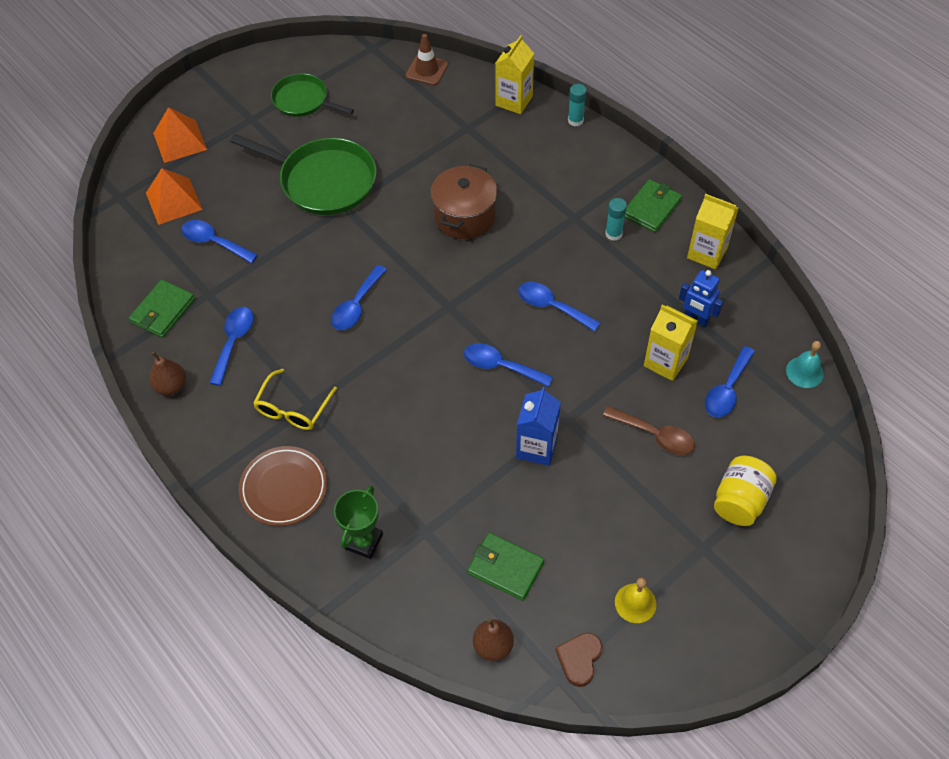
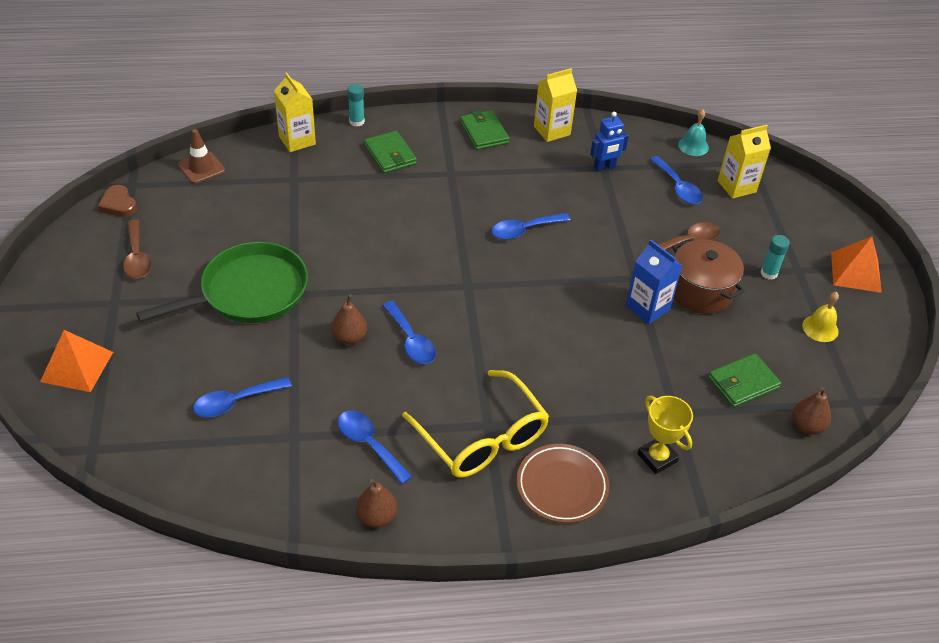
camera: 60 degrees left, 10 degrees down
green wallet [129,279,195,338] -> green wallet moved to [364,131,417,173]
orange pyramid [146,168,203,225] -> orange pyramid moved to [831,236,882,293]
yellow glasses [253,369,337,430] -> yellow glasses [402,370,549,478], size x1.65
green pan [271,73,354,117] -> brown spoon [123,220,152,279]
green trophy [334,485,383,559] -> yellow trophy [637,396,693,474]
brown pot [430,164,497,239] -> brown pot moved to [672,239,744,314]
blue spoon [464,343,553,387] -> none
brown heart [555,633,602,687] -> brown heart moved to [98,185,137,217]
turquoise glue stick [605,198,627,241] -> turquoise glue stick moved to [760,235,790,280]
yellow carton [644,305,698,381] -> yellow carton moved to [718,125,771,199]
yellow jar [714,456,777,526] -> none
none -> brown pear [331,295,367,345]

